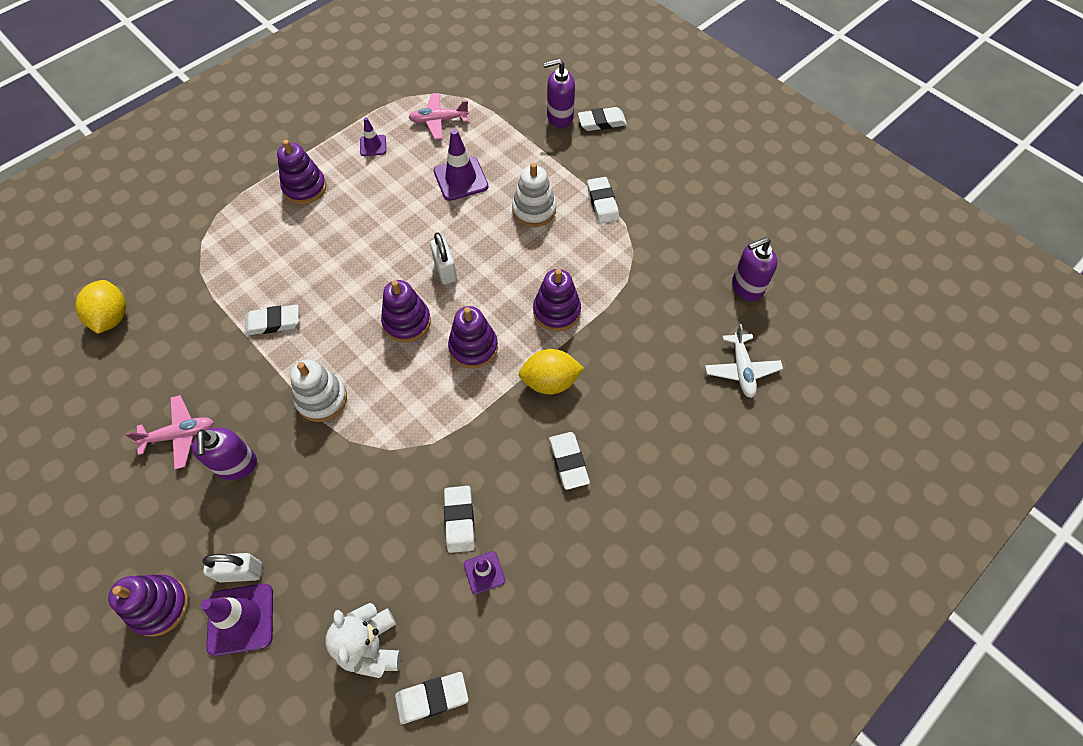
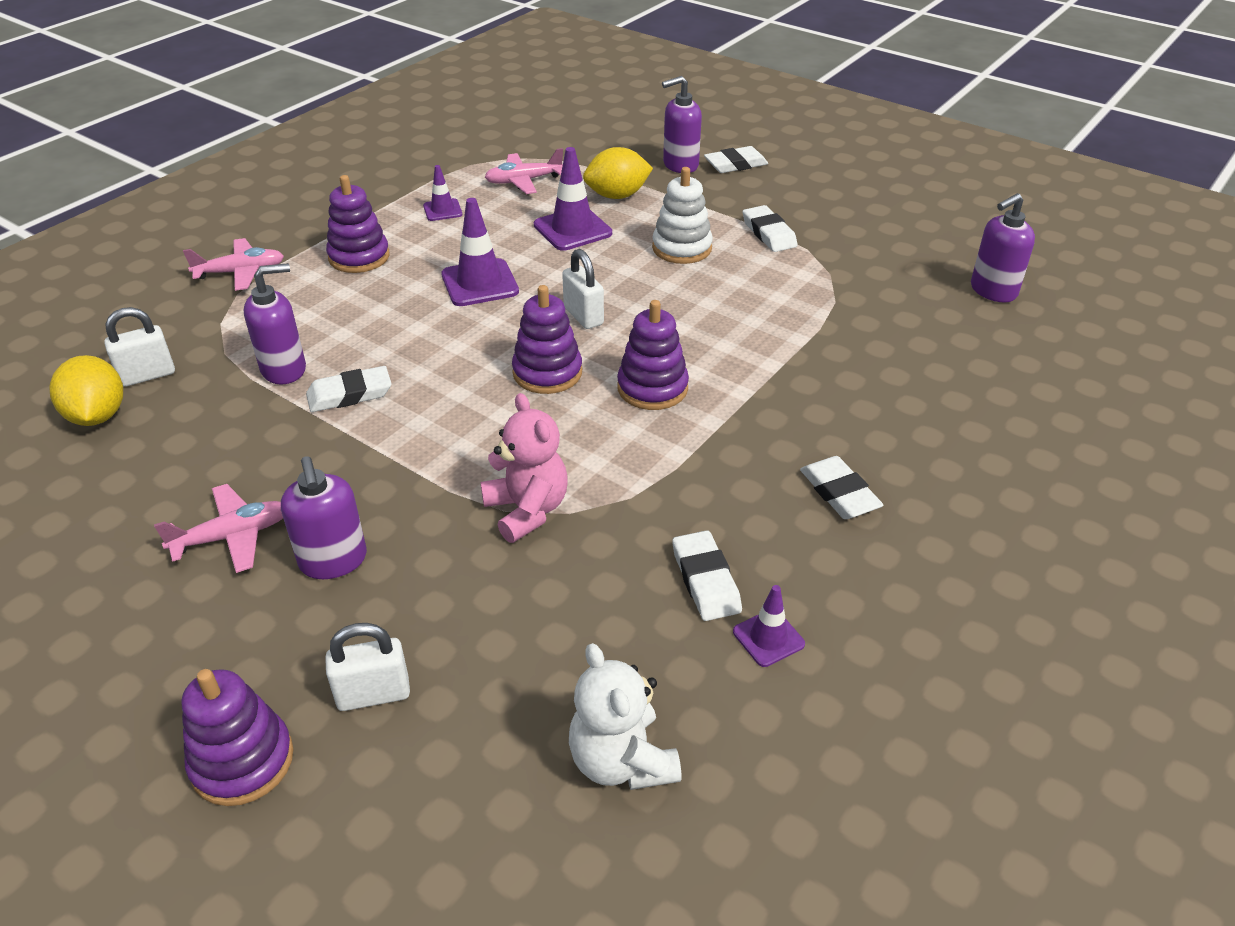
camera: 10 degrees left, 20 degrees down
purple traffic cone [201,584,273,656] -> purple traffic cone moved to [441,198,519,306]
white stacking toy [290,359,347,422] -> none
white eraser [395,672,468,724] -> none
yellow lemon [519,349,584,394] -> yellow lemon moved to [583,147,653,199]
purple stacking toy [533,269,581,331] -> none
white plane [705,324,783,398] -> none
none -> white padlock [104,307,175,387]
none -> pink plane [183,238,284,291]
none -> purple soap dispenser [244,263,306,384]
none -> pink teddy bear [480,393,568,543]

